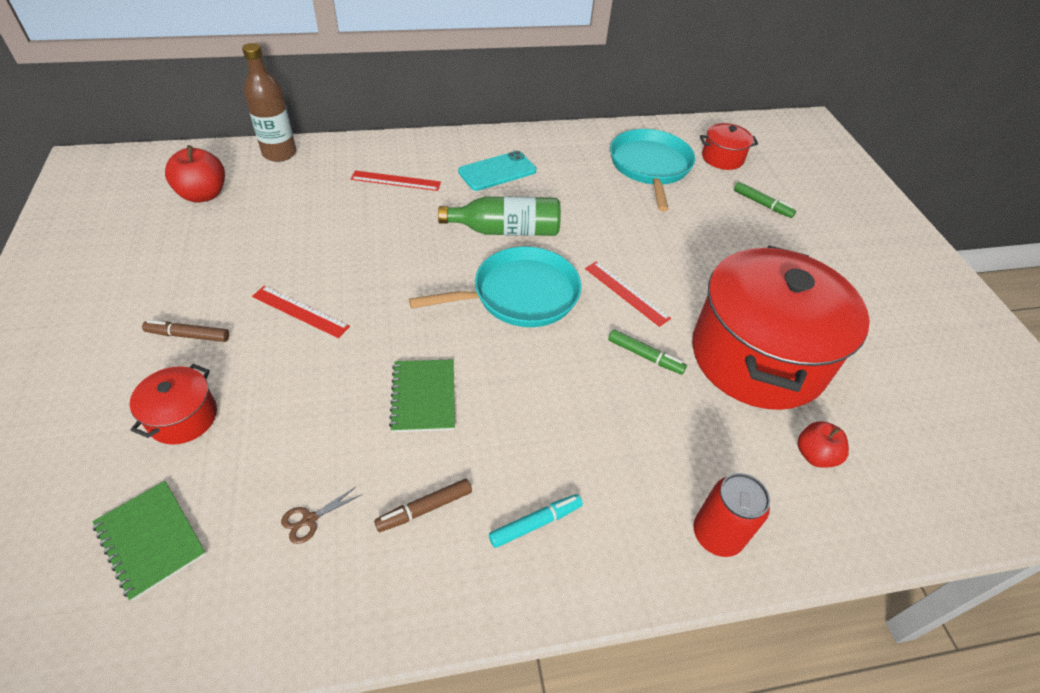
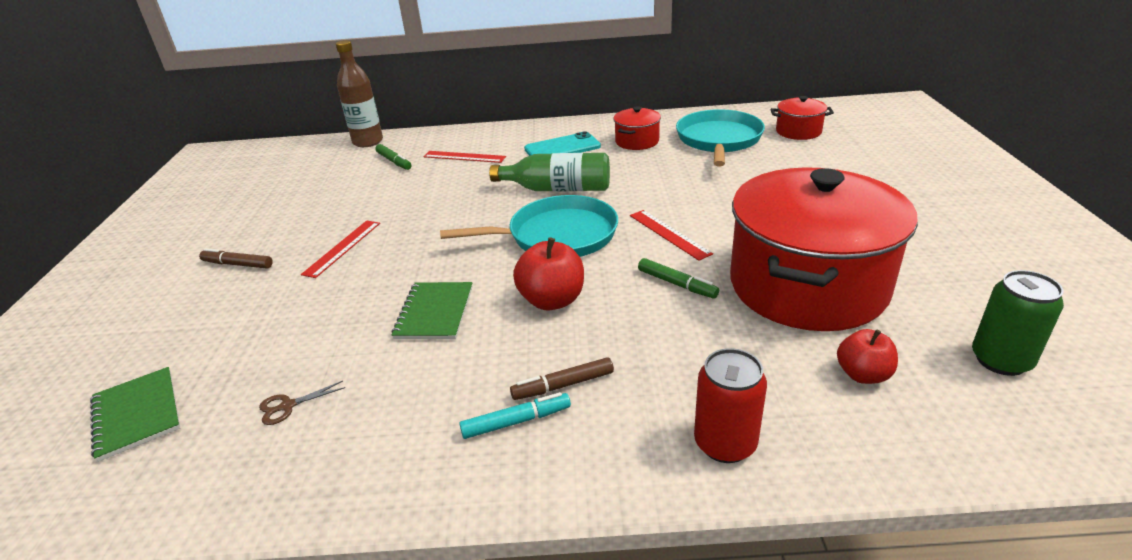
camera: 15 degrees right, 15 degrees down
red pot [130,364,217,445] -> red pot moved to [613,106,661,150]
red apple [165,145,225,203] -> red apple moved to [513,237,584,311]
red ruler [252,286,350,338] -> red ruler turned 75 degrees clockwise [301,221,380,278]
brown marker [374,479,472,532] -> brown marker moved to [510,357,614,400]
green marker [734,182,796,218] -> green marker moved to [375,144,412,170]
none -> green can [972,270,1064,376]

